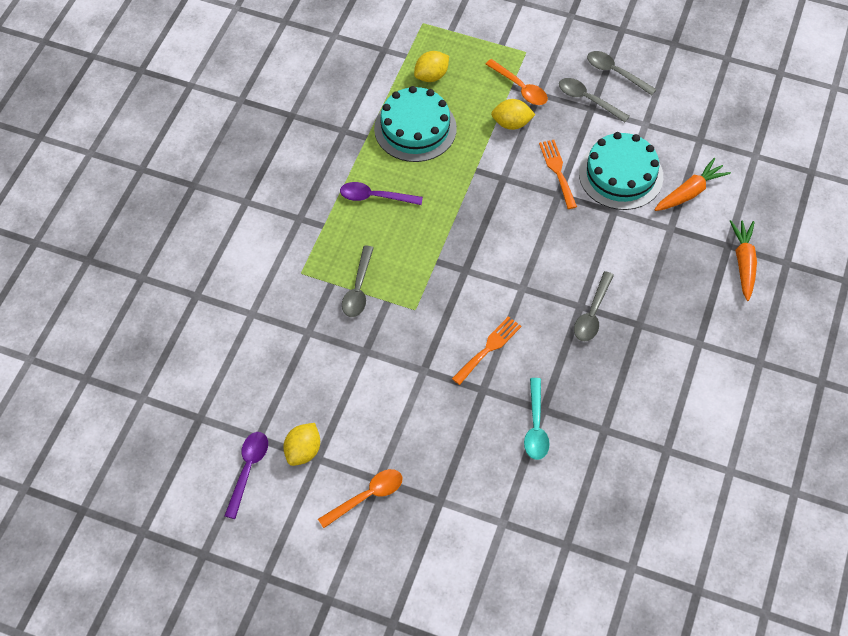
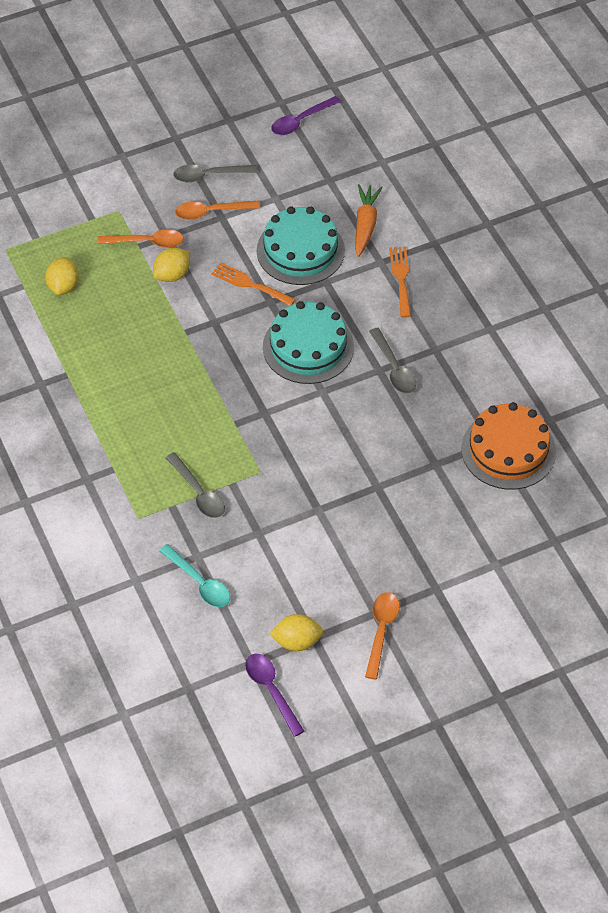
camera: 45 degrees left, 5 degrees down
yellow lemon [283,423,320,466] -> yellow lemon turned 75 degrees counterclockwise [270,614,323,651]
purple spoon [340,182,423,205] -> purple spoon moved to [271,96,341,135]
turquoise cake [374,86,457,162] -> turquoise cake moved to [263,301,354,384]
orange fork [452,316,521,385] -> orange fork moved to [389,247,411,318]
turquoise spoon [524,378,550,460] -> turquoise spoon moved to [159,544,230,607]
grey spoon [559,78,630,122] -> orange spoon [175,201,260,220]
orange carrot [730,220,757,301] -> none
none -> orange cake [461,402,556,490]

